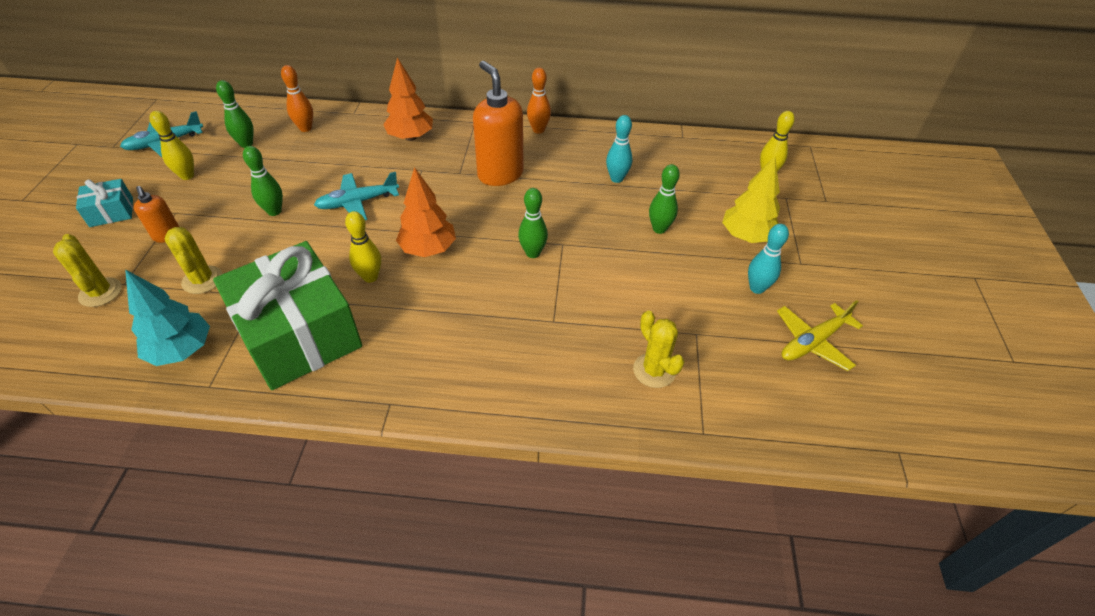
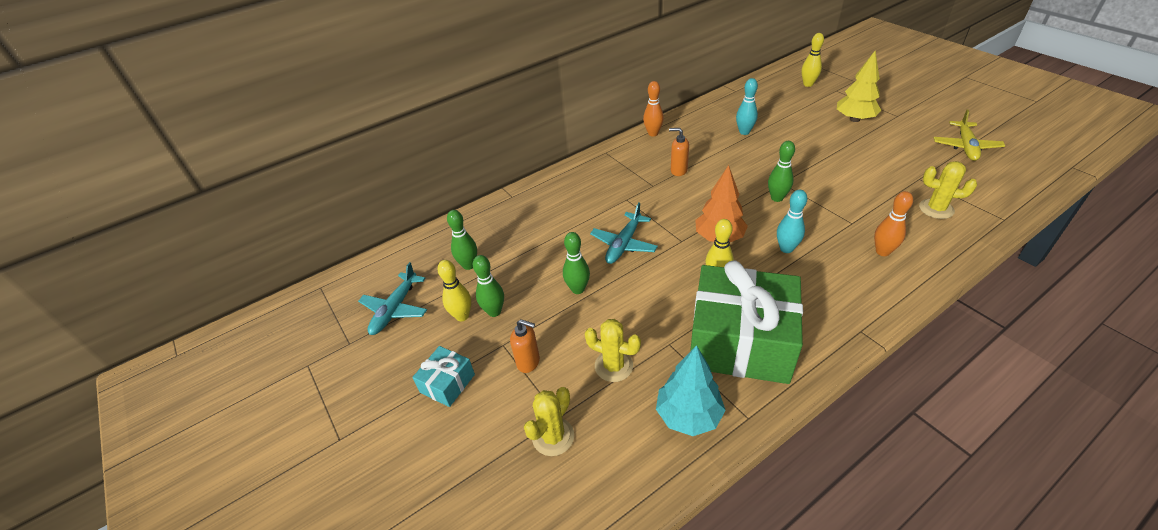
camera: 35 degrees left, 5 degrees down
yellow cactus [53,234,122,307] -> yellow cactus turned 75 degrees counterclockwise [524,387,574,456]
orange bowling pin [281,65,313,132] -> orange bowling pin moved to [874,191,913,256]
orange tree [383,57,433,141] -> none
orange soap dispenser [473,61,524,186] -> orange soap dispenser [669,128,689,176], size x0.51
green bowling pin [649,164,680,234] -> green bowling pin moved to [473,255,504,317]
turquoise bowling pin [748,224,789,294] -> turquoise bowling pin moved to [777,190,807,253]

